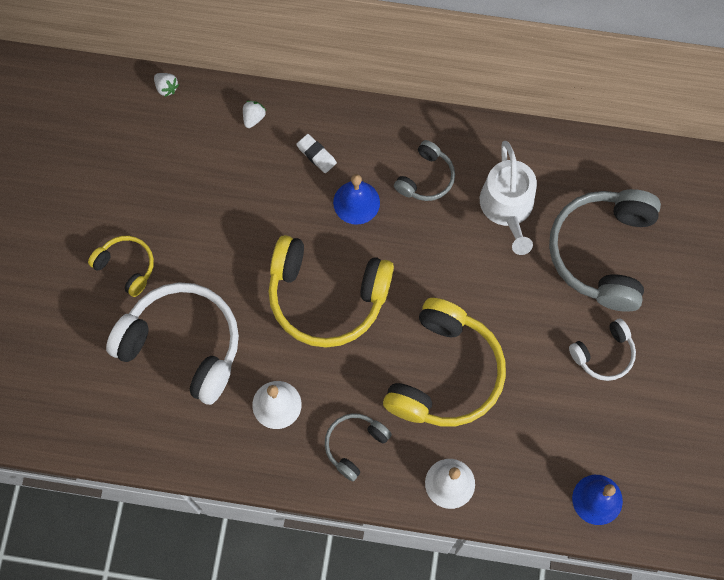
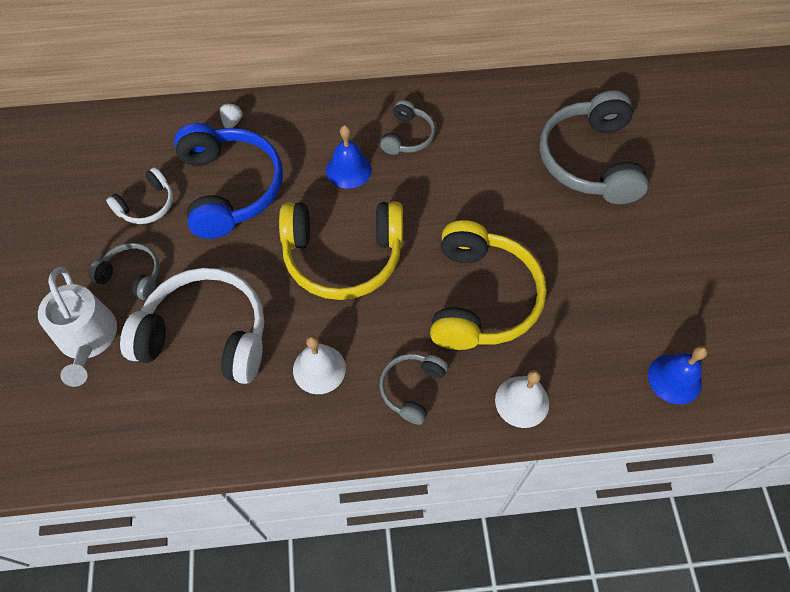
camera: 15 degrees left, 10 degrees down
yellow headphones [88,236,154,297] -> grey headphones [89,243,159,300]
white strawberry [154,73,179,97] -> none
white eraser [296,134,337,173] -> none
white watering can [480,141,537,255] -> white watering can moved to [38,267,117,387]
white headphones [569,319,636,381] -> white headphones moved to [106,167,173,224]
none -> blue headphones [174,123,283,239]

